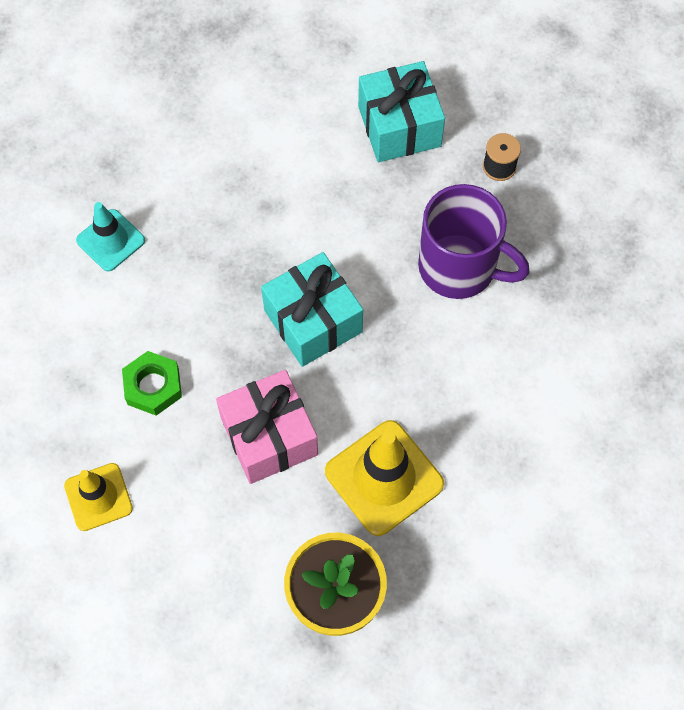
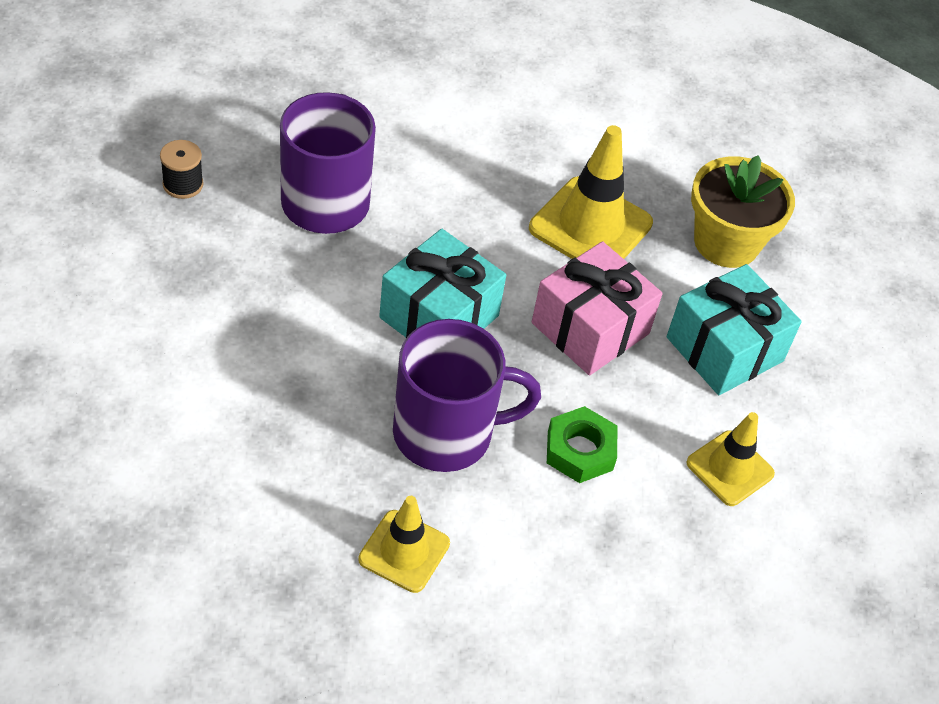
camera: 115 degrees left, 15 degrees down
turquoise traffic cone [76,202,145,272] -> yellow traffic cone [358,496,450,593]
turquoise gift [358,61,445,162] -> turquoise gift moved to [667,264,802,395]
none -> purple mug [393,319,541,472]

